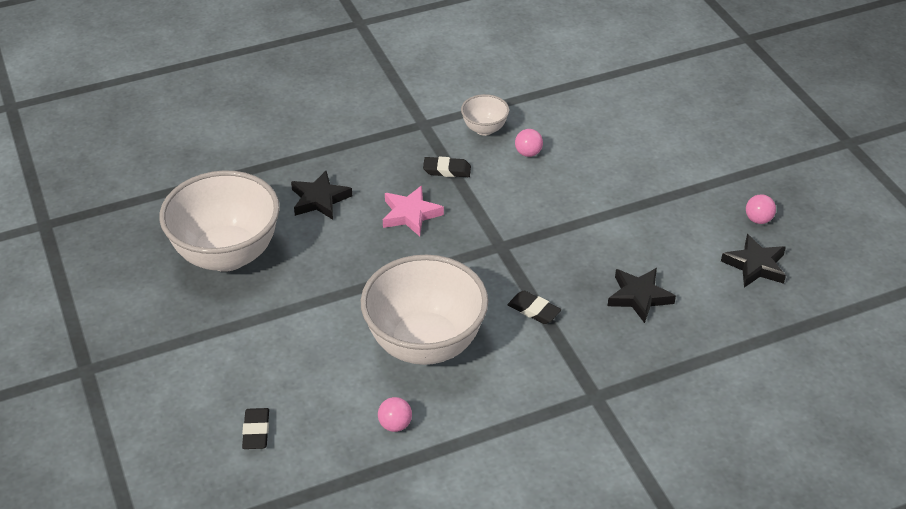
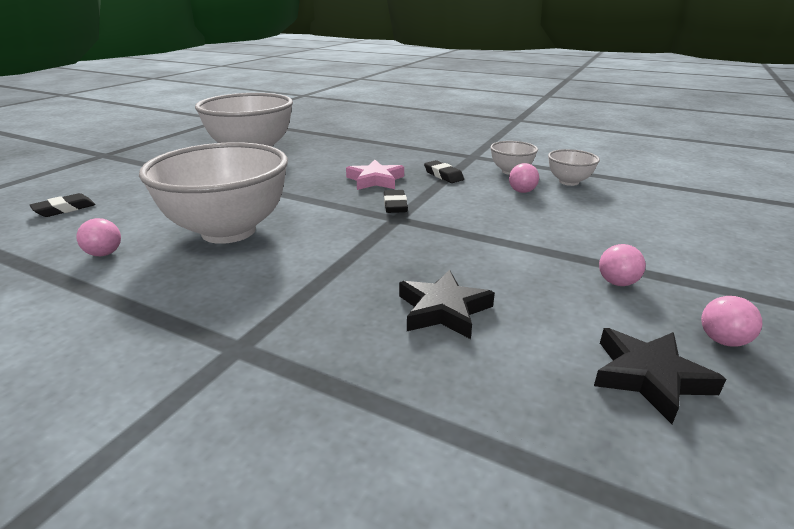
camera: 50 degrees right, 15 degrees down
black star [291,171,352,220] -> none
black eraser [508,291,561,324] -> black eraser moved to [384,190,408,213]
none -> white bowl [548,149,600,186]
none -> pink ball [599,244,646,286]

